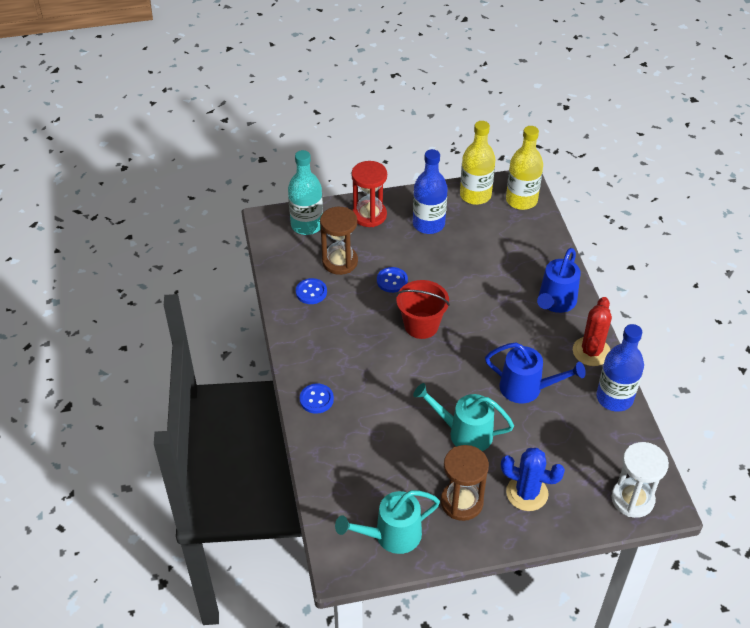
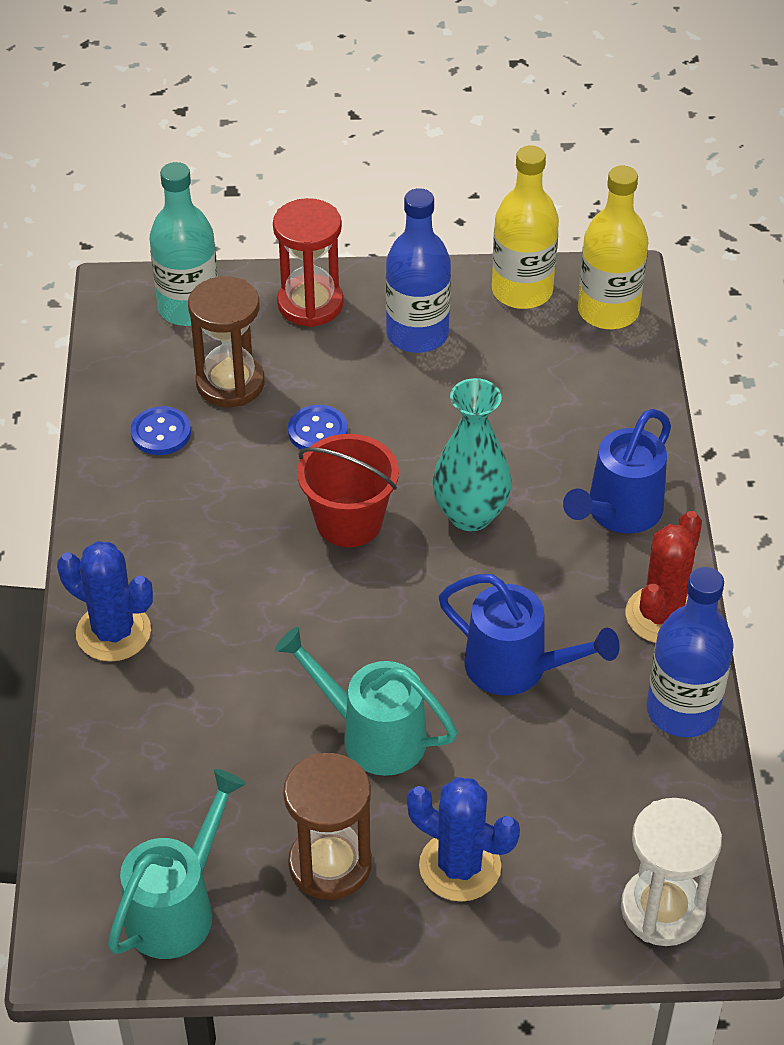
camera: 10 degrees right, 0 degrees up
blue button [300,383,334,414] -> blue cactus [57,541,153,662]
turquoise watering can [335,490,440,554] -> turquoise watering can turned 135 degrees clockwise [108,769,246,959]
none -> turquoise vase [432,378,512,531]

